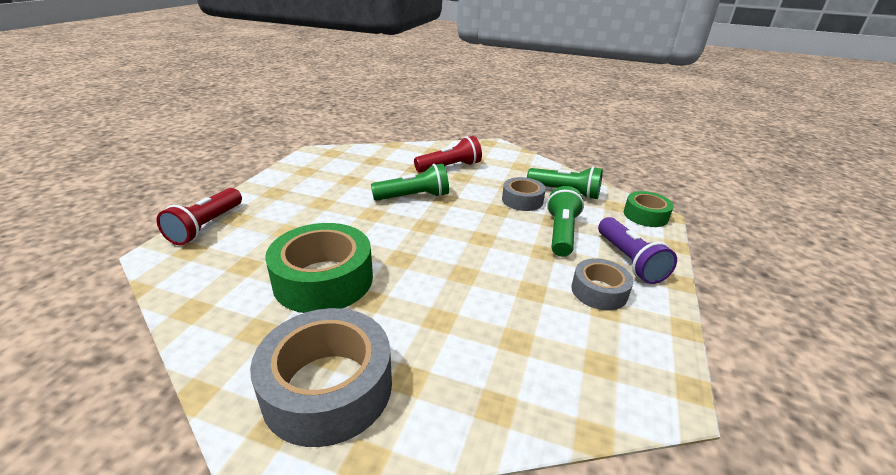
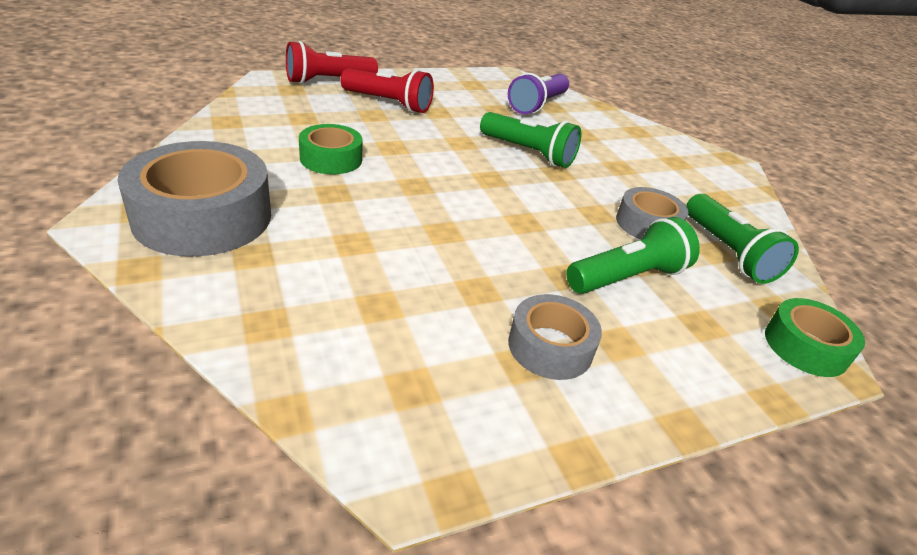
camera: 45 degrees right, 5 degrees up
green tape [265,223,373,313] -> green tape [299,124,363,174], size x0.56
red flashlight [414,136,482,173] -> red flashlight moved to [341,68,434,113]
purple flashlight [598,217,677,284] -> purple flashlight moved to [508,73,569,114]

